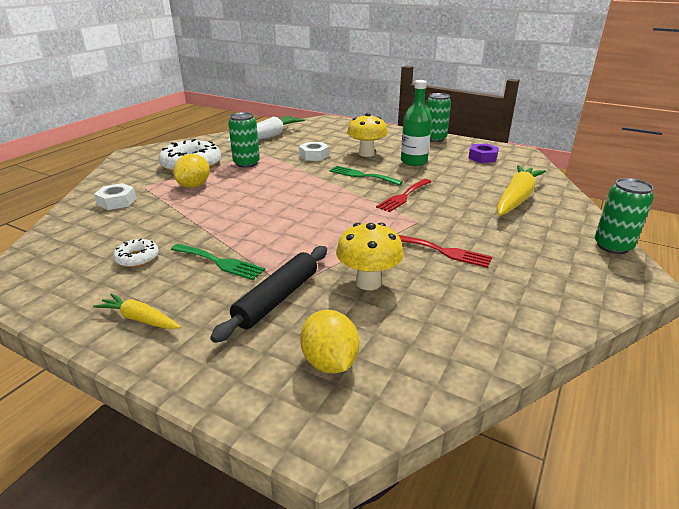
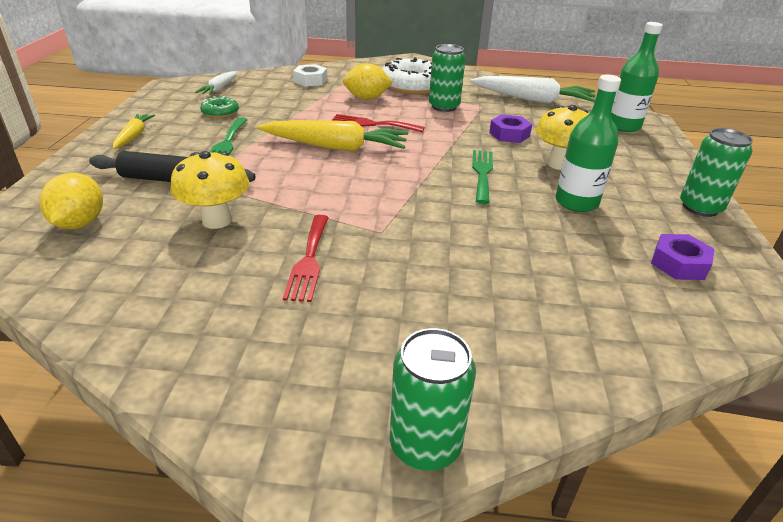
camera: 65 degrees right, 5 degrees up
white donut [113,239,159,267] -> green donut [200,96,239,118]
white nut [299,142,329,161] -> purple nut [489,114,532,143]
yellow lemon [300,310,359,373] -> yellow lemon turned 45 degrees counterclockwise [39,173,103,229]
red fork [376,179,432,212] -> red fork moved to [331,114,425,132]
yellow carrot [497,165,546,216] -> yellow carrot moved to [257,120,408,151]
none -> white carrot [195,71,237,95]
none -> green bottle [611,22,663,132]

